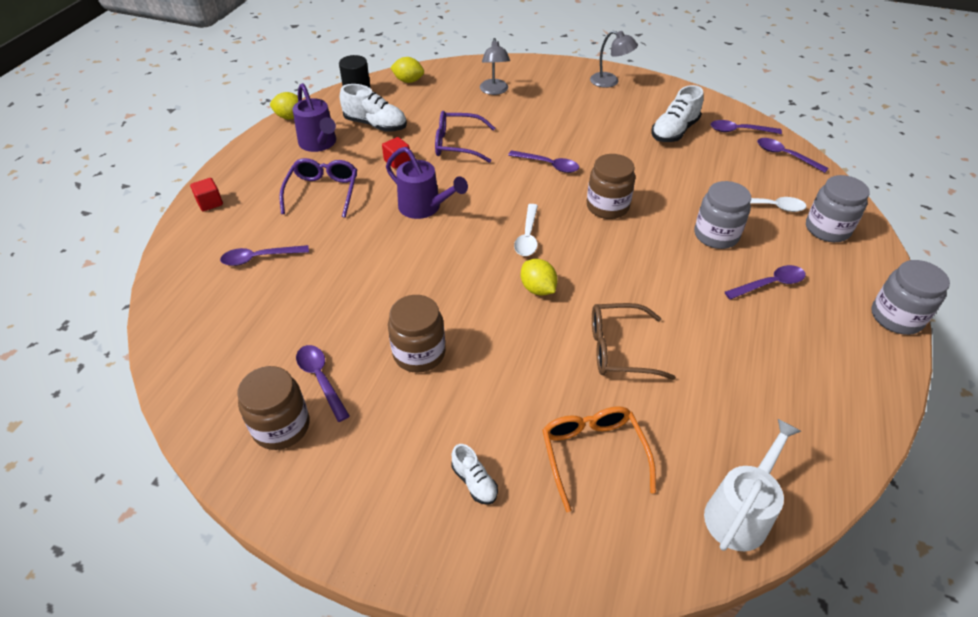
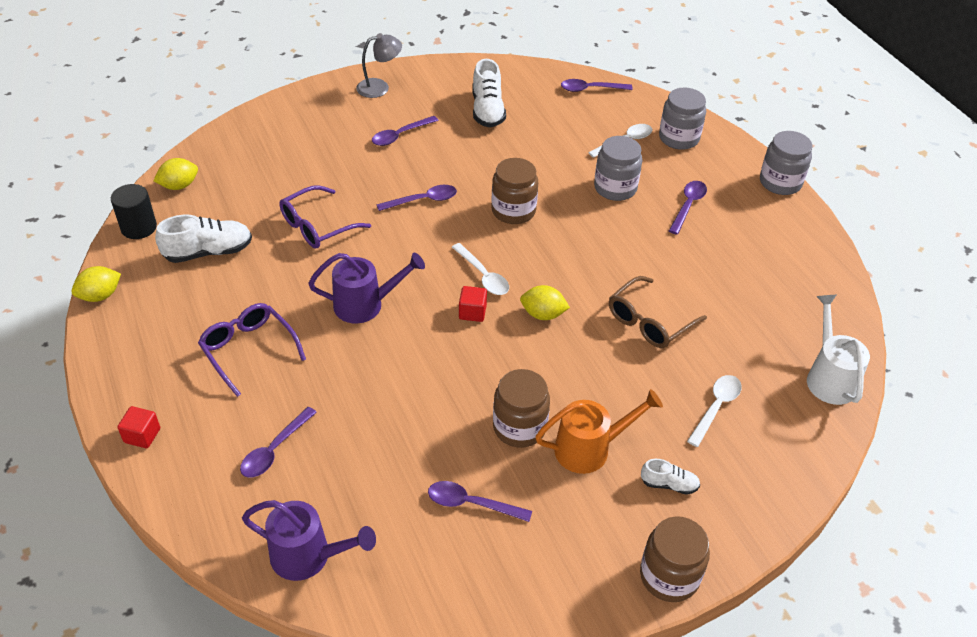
camera: 45 degrees left, 0 degrees up
brown jar [238,366,310,450] -> brown jar moved to [640,516,710,602]
purple watering can [293,83,336,152] -> purple watering can moved to [242,500,376,581]
red cube [382,137,411,169] -> red cube moved to [459,286,487,322]
grey lamp [480,38,510,95] -> none
orange glasses [542,406,656,512] -> white spoon [687,375,742,447]
purple spoon [711,120,782,134] -> purple spoon moved to [372,116,439,146]
none -> orange watering can [535,389,663,474]

